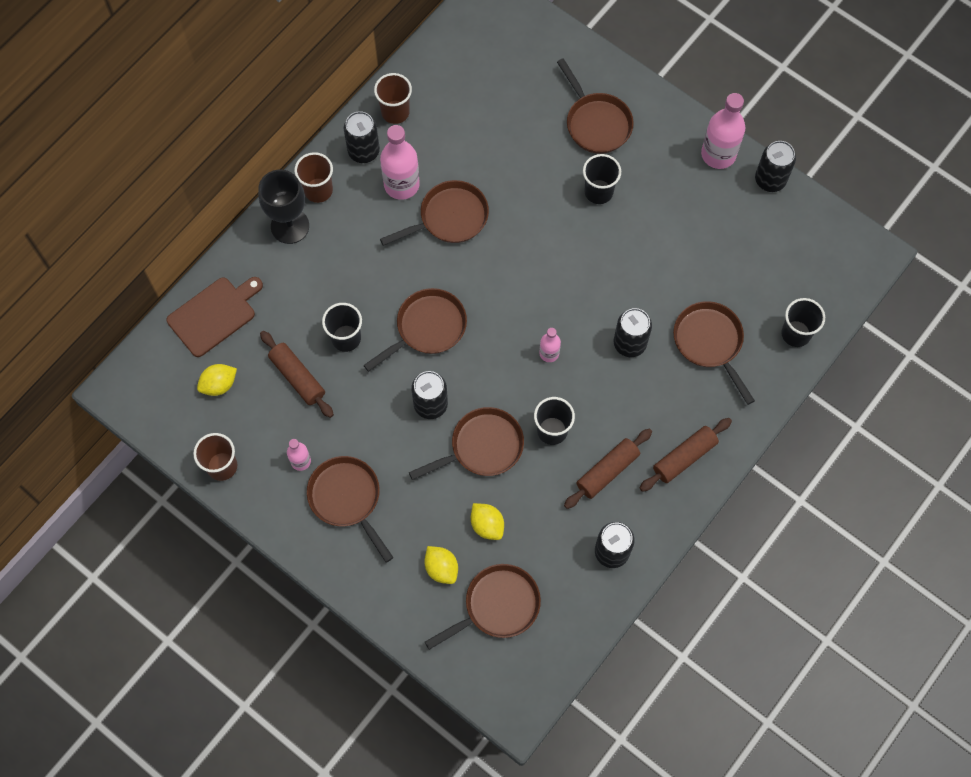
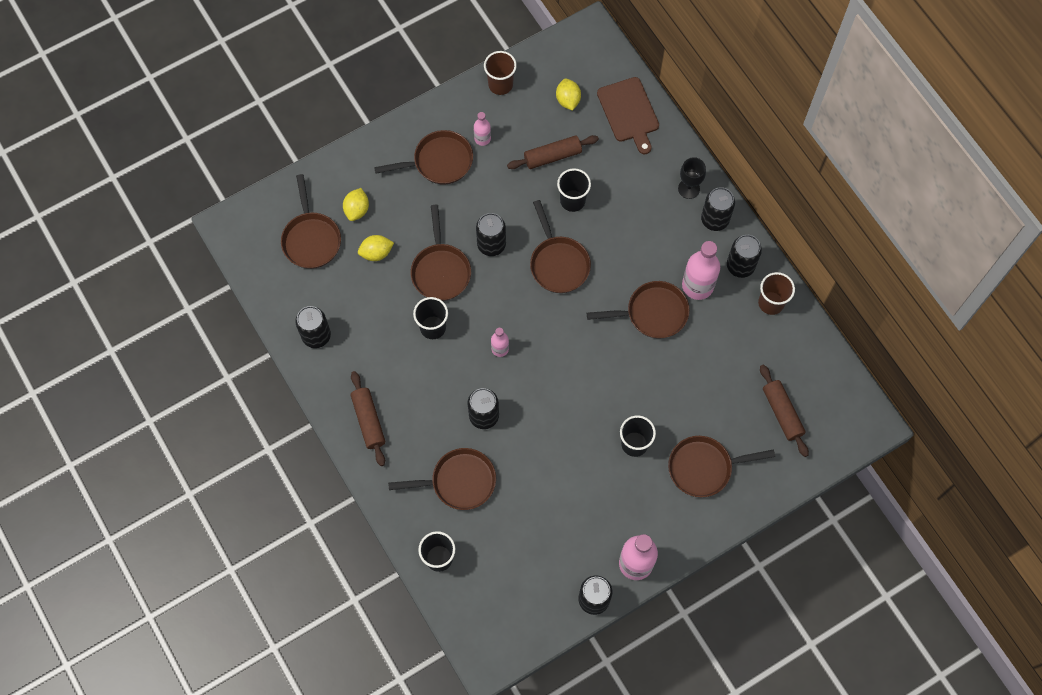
camera: 110 degrees right, 0 degrees up
black goblet [258,170,309,244] -> black goblet [678,157,706,199], size x0.65
brown cup [294,152,333,203] -> black can [701,187,735,231]
brown pan [380,180,489,246] -> brown pan turned 90 degrees counterclockwise [587,281,690,338]
yellow lemon [424,546,458,584] -> yellow lemon turned 60 degrees counterclockwise [343,188,369,221]
brown rolling pin [564,429,652,509] -> brown rolling pin moved to [760,364,809,457]

